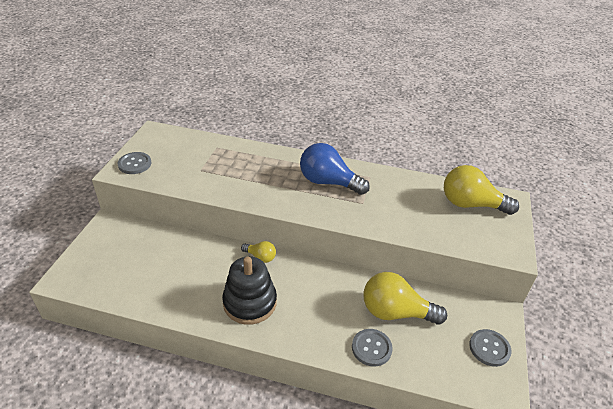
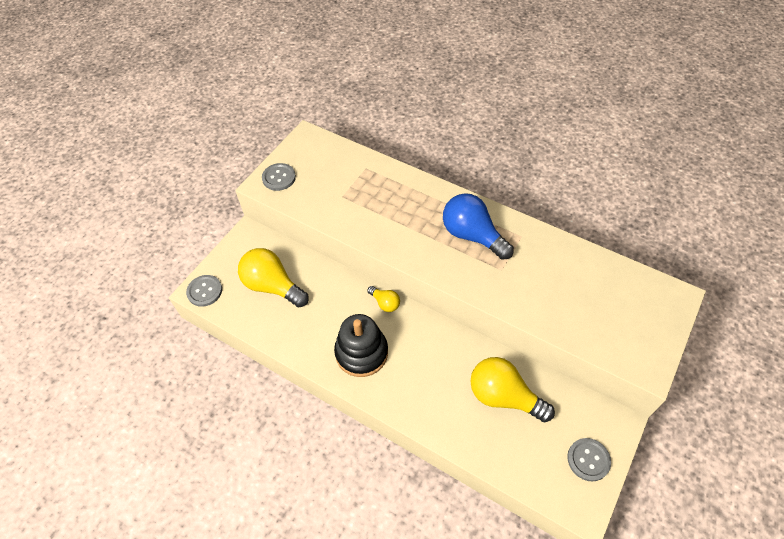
camera: 20 degrees right, 15 degrees up
grey button [352,329,393,367] -> grey button moved to [186,275,222,307]
yellow light bulb [444,165,519,215] -> yellow light bulb moved to [238,248,309,308]

